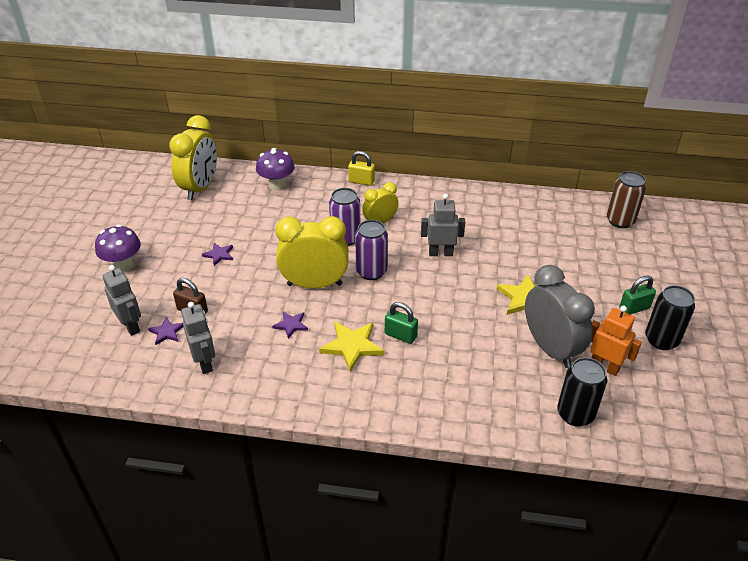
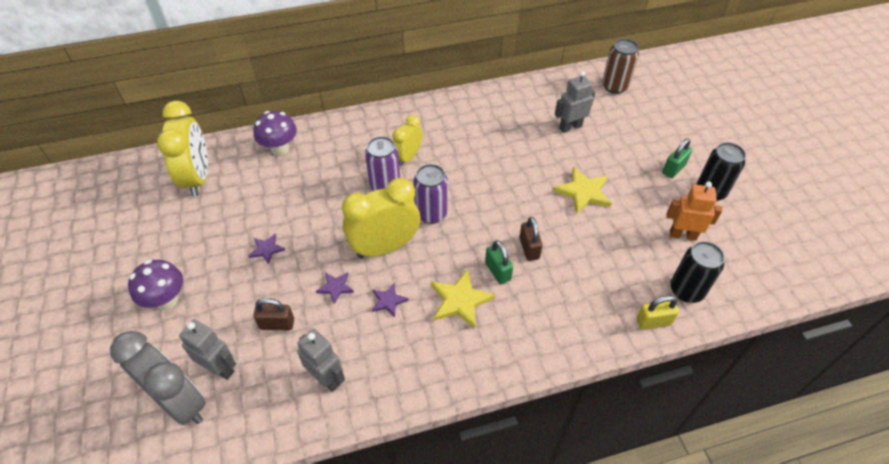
camera: 25 degrees left, 10 degrees up
purple star [148,317,184,345] -> purple star moved to [316,272,354,304]
yellow padlock [348,151,375,186] -> yellow padlock moved to [637,295,679,330]
green padlock [385,302,418,344] -> green padlock turned 60 degrees clockwise [485,240,513,284]
grey robot [421,194,465,256] -> grey robot moved to [555,71,595,133]
grey clock [525,265,595,368] -> grey clock moved to [110,331,206,425]
none -> brown padlock [519,217,543,261]

